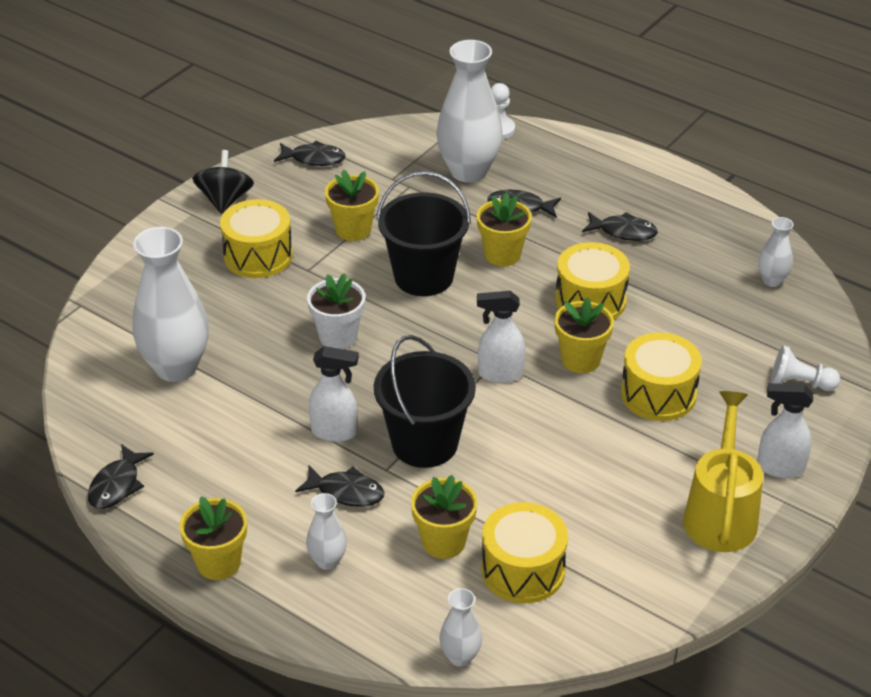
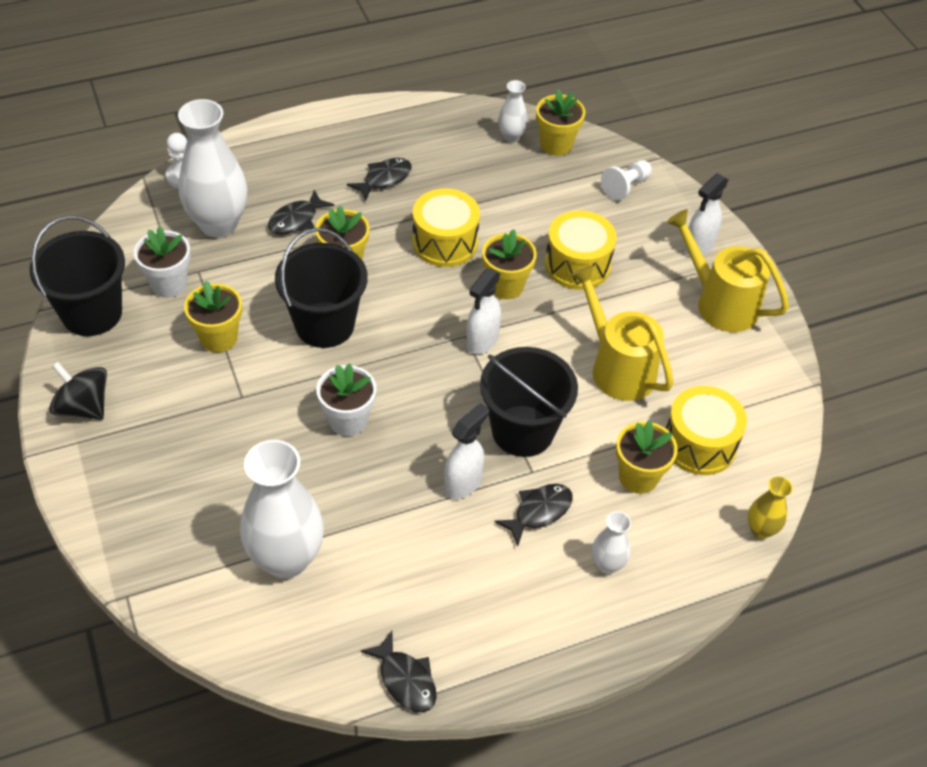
camera: 60 degrees left, 10 degrees up
yellow flower pot [179,496,247,580] -> yellow flower pot moved to [536,89,585,156]
yellow drum [220,199,293,278] -> none
black fish [274,141,346,166] -> black bucket [30,216,125,336]
white vase [439,588,482,666] -> yellow vase [748,476,793,539]
none -> white flower pot [134,226,190,298]
none -> yellow watering can [570,265,673,401]

